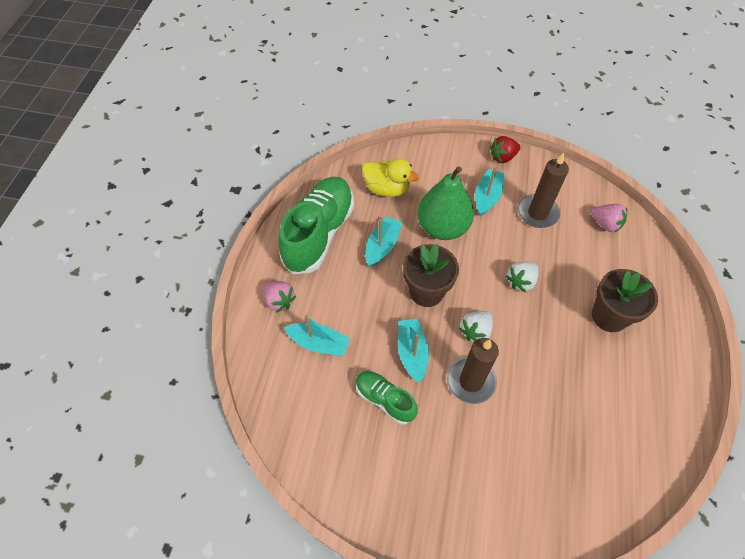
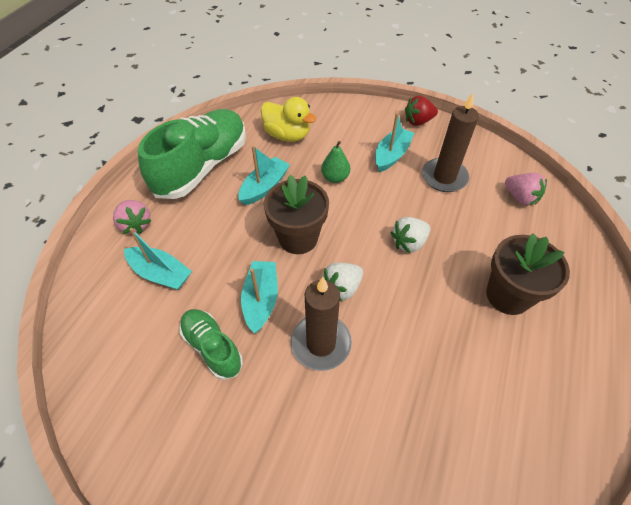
camera: 10 degrees right, 5 degrees down
green pear [417,166,474,240] -> green pear [321,141,350,183], size x0.48

